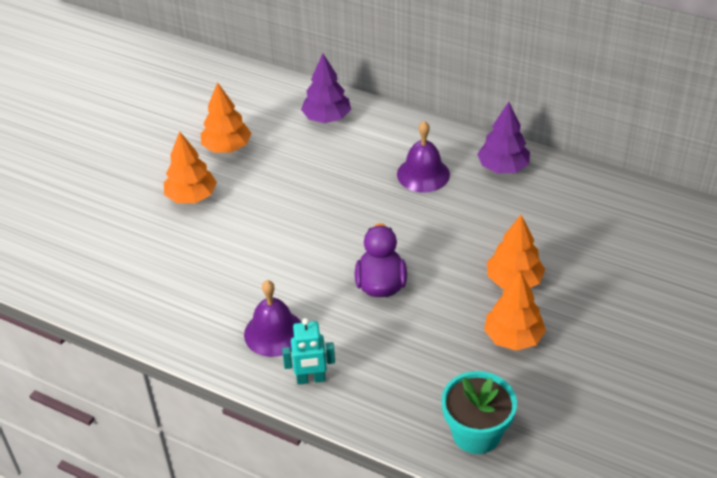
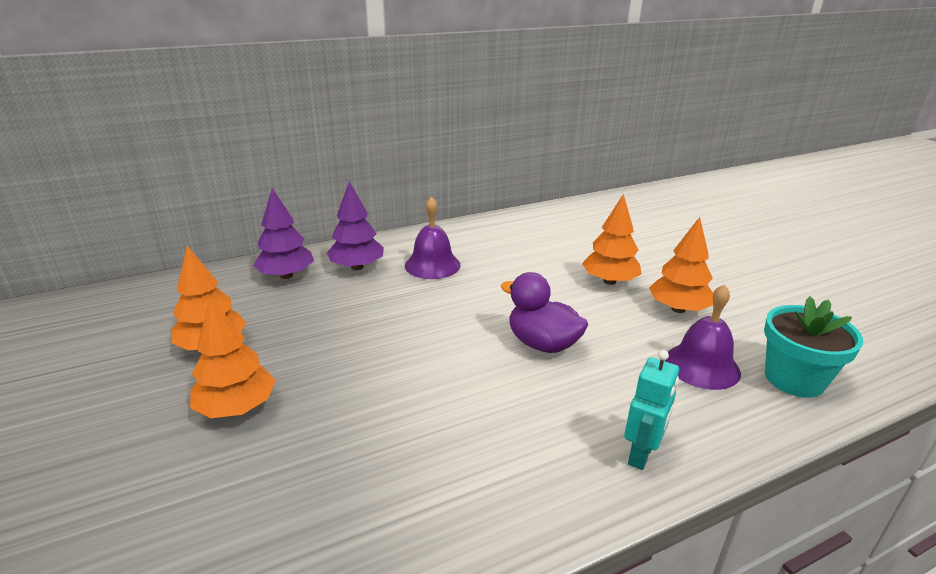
camera: 55 degrees left, 15 degrees down
purple bell [244,280,301,357] -> purple bell moved to [665,284,741,390]
purple tree [477,102,530,173] -> purple tree moved to [327,181,384,270]

